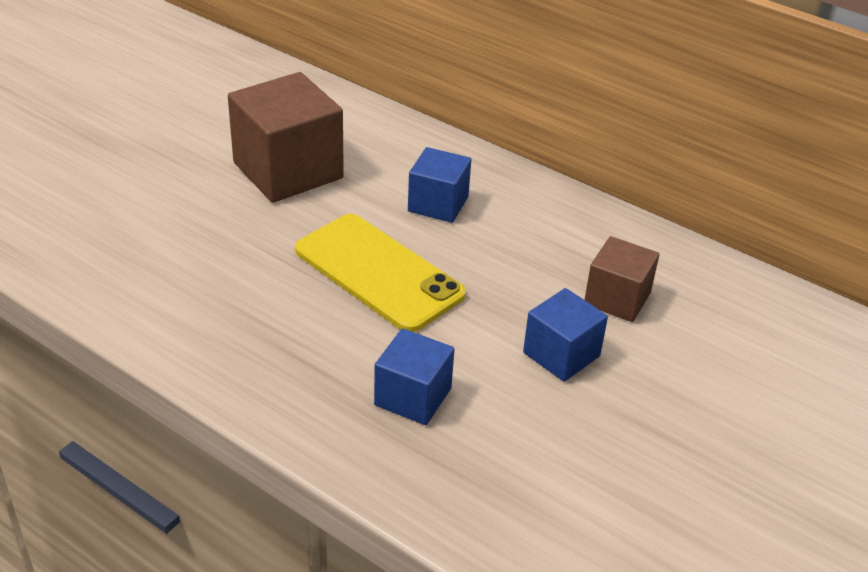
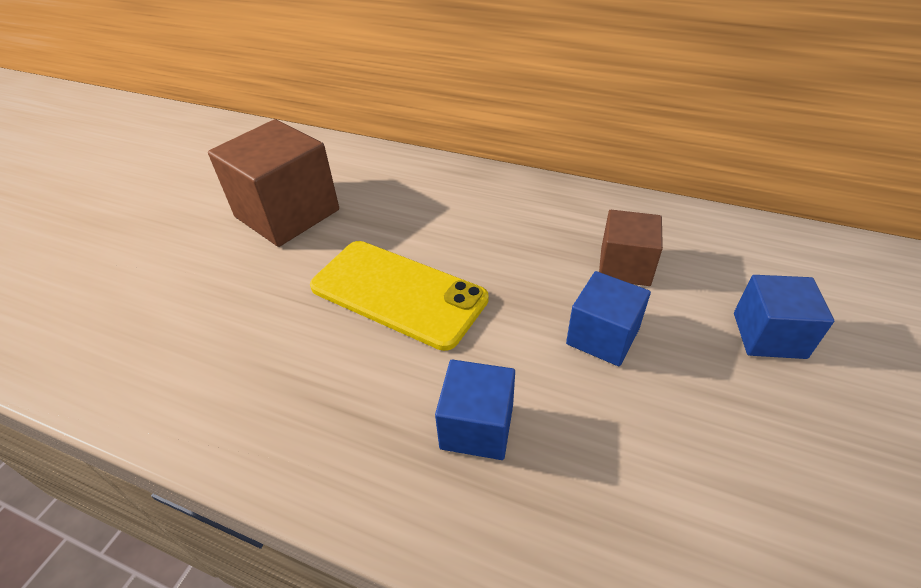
camera: 10 degrees left, 5 degrees up
blue cube [408,147,471,223] -> blue cube moved to [734,275,834,359]

